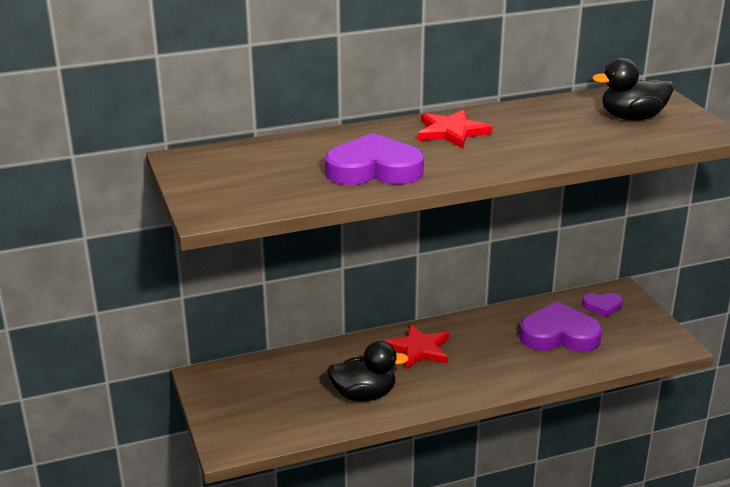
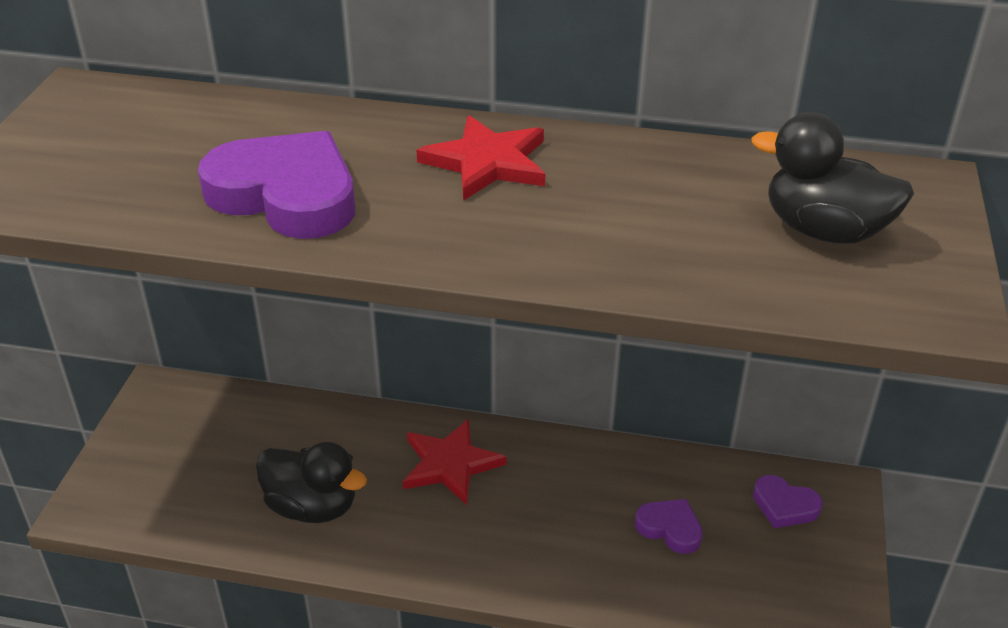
camera: 30 degrees right, 10 degrees up
purple heart [519,302,602,352] -> purple heart [635,499,703,554], size x0.52

